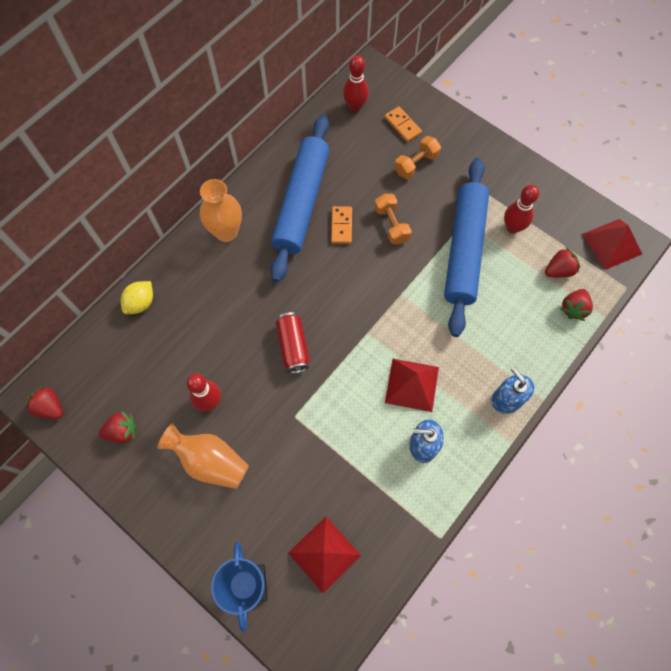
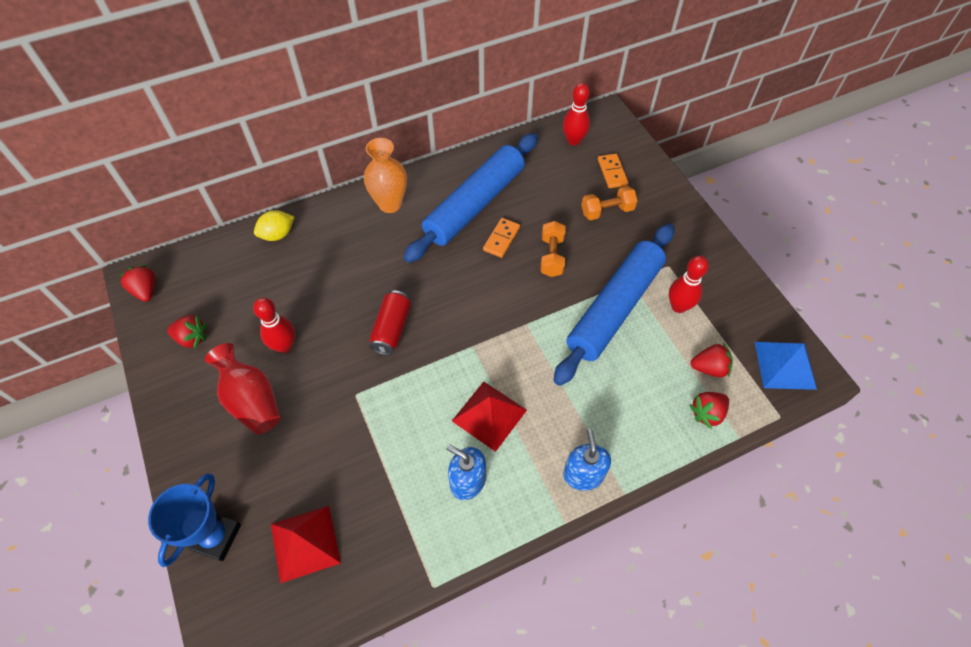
camera: 25 degrees right, 10 degrees down
orange vase [157,423,249,489] -> red vase [205,343,280,434]
red pyramid [582,219,642,270] -> blue pyramid [755,342,817,390]

